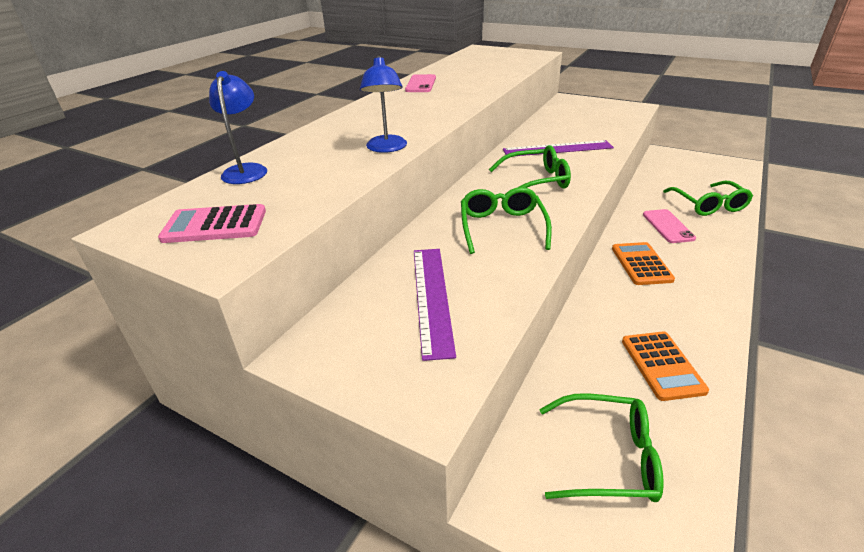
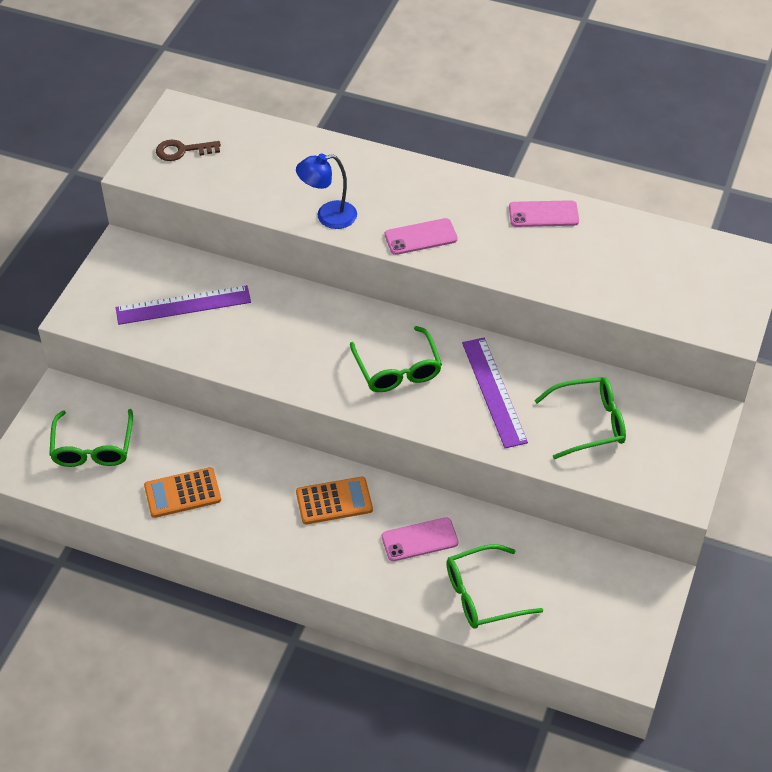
camera: 80 degrees right, 15 degrees up
pink calculator [158,204,266,243] -> brown key [156,140,221,161]
blue lamp [209,71,267,184] -> none
green glasses [461,187,552,254] -> green glasses moved to [534,377,626,459]
none -> pink phone [385,218,458,255]

